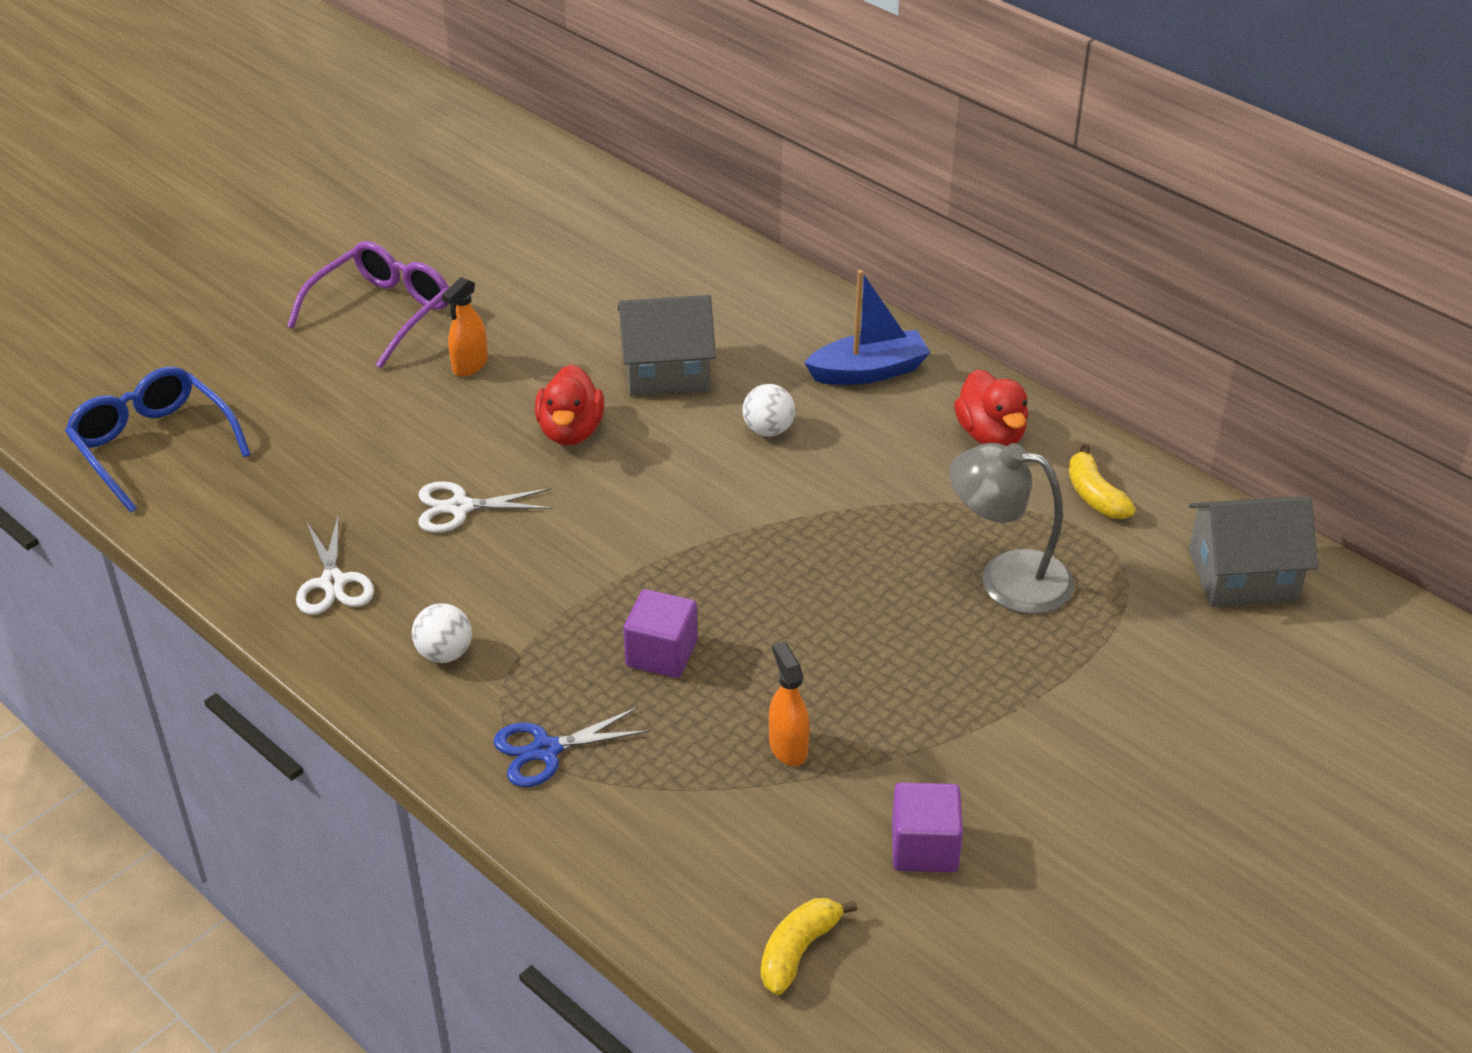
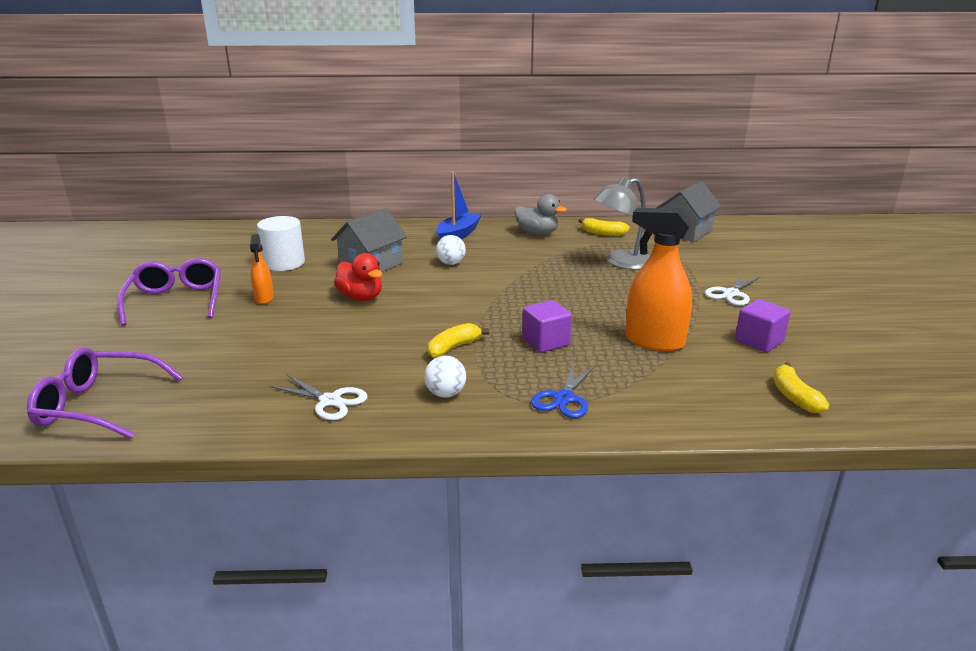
camera: 45 degrees left, 15 degrees down
blue glasses [65,366,251,513] -> purple glasses [27,347,183,439]
white scissors [418,481,552,533] -> white scissors moved to [705,274,760,306]
orange spray bottle [769,642,810,766] -> orange spray bottle [625,208,692,351], size x1.85
red duck [954,369,1028,446] -> grey duck [514,194,567,235]
none -> white cylinder [257,216,305,271]
none -> yellow banana [428,323,489,358]

